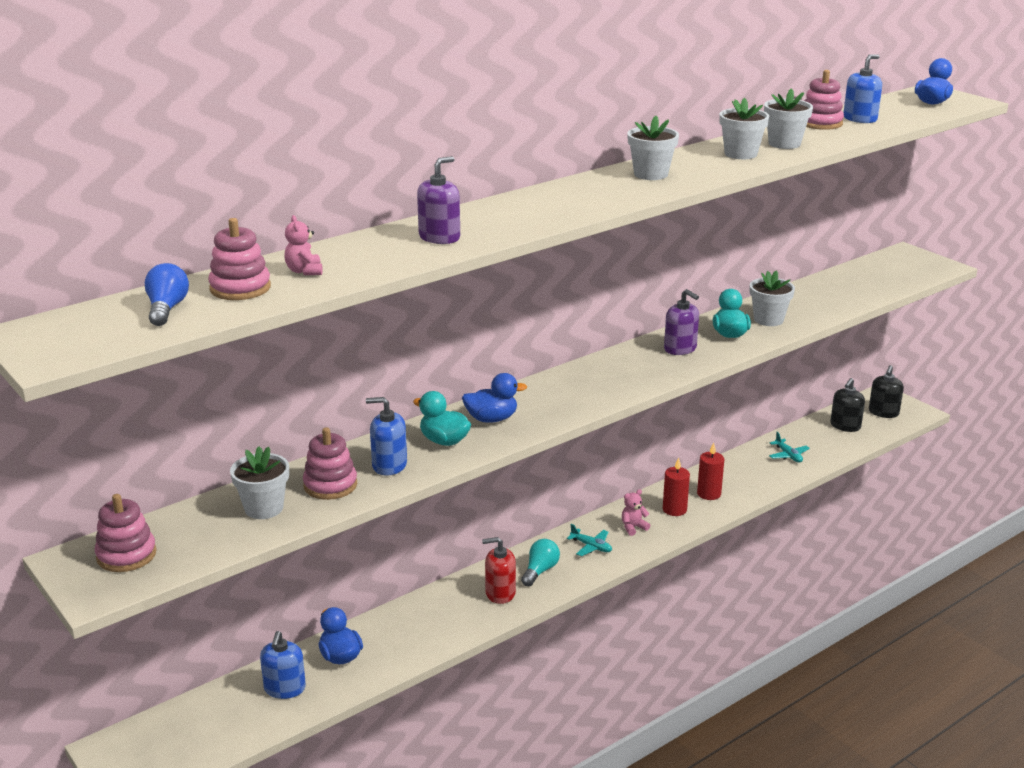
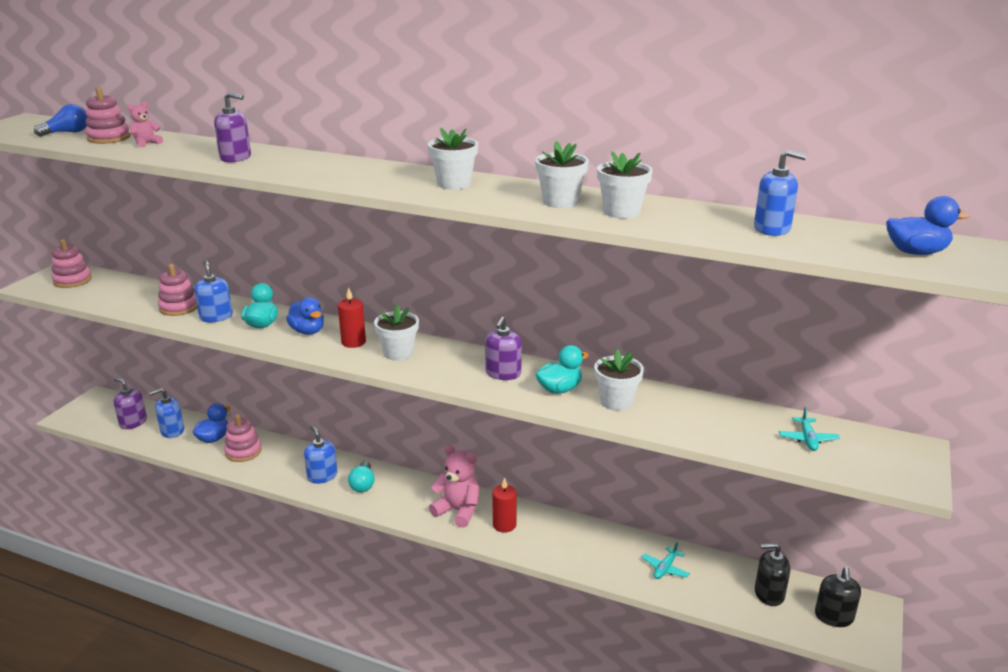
camera: 60 degrees right, 0 degrees up
white flower pot [230,447,289,519] -> white flower pot moved to [374,305,419,361]
red soap dispenser [482,537,516,604] -> blue soap dispenser [304,425,338,484]
turquoise light bulb [521,539,560,586] -> turquoise light bulb turned 90 degrees clockwise [348,461,374,492]
turquoise plane [567,524,612,556] -> turquoise plane moved to [779,407,840,451]
pink teddy bear [622,489,651,536] -> pink teddy bear [429,445,479,528], size x1.89
red candle [697,442,724,500] -> red candle moved to [338,287,366,348]
pink stacking toy [804,70,844,130] -> pink stacking toy moved to [224,414,262,462]
black soap dispenser [869,365,904,418] -> black soap dispenser turned 75 degrees counterclockwise [815,567,861,627]
none -> purple soap dispenser [114,378,147,429]

